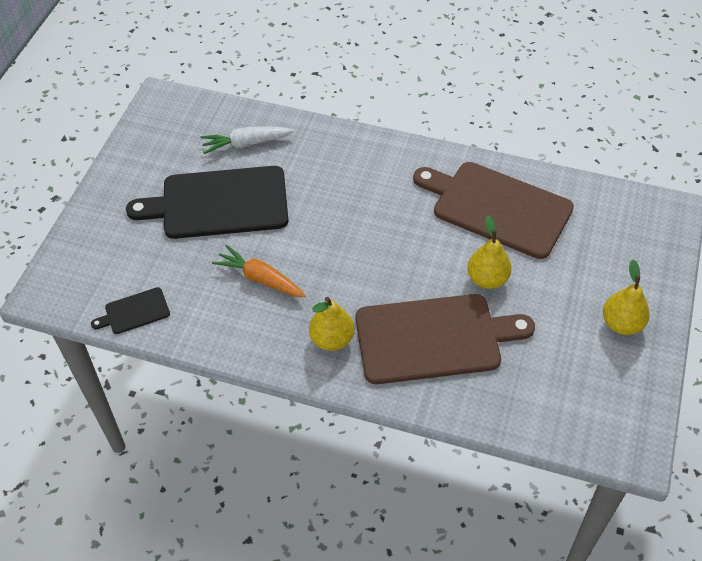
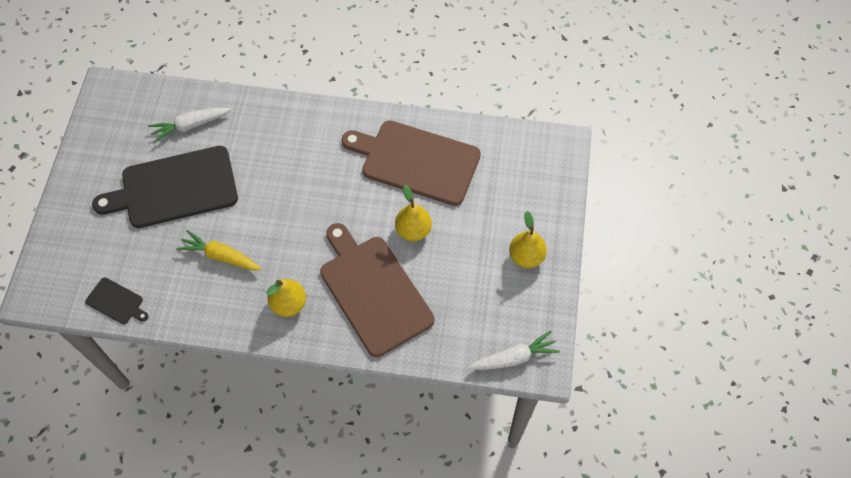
camera: 10 degrees left, 10 degrees up
black cutting board [91,287,170,334] -> black cutting board turned 120 degrees counterclockwise [85,277,148,324]
orange carrot [212,245,306,297] -> yellow carrot [177,230,261,270]
brown cutting board [356,294,535,384] -> brown cutting board turned 105 degrees counterclockwise [320,223,434,357]
none -> white carrot [467,330,560,370]

